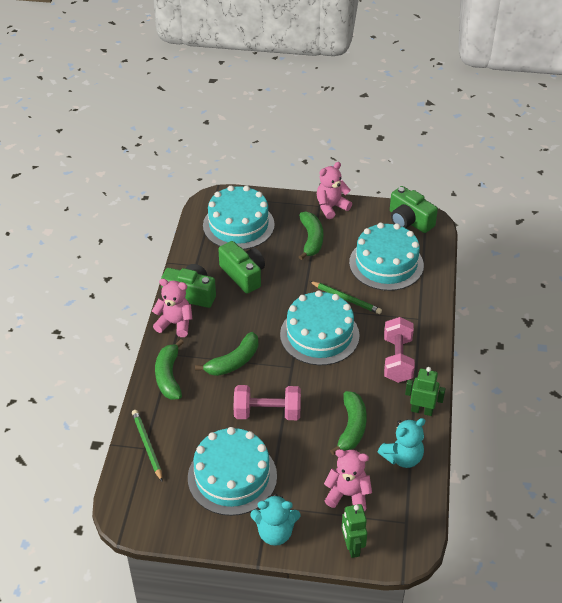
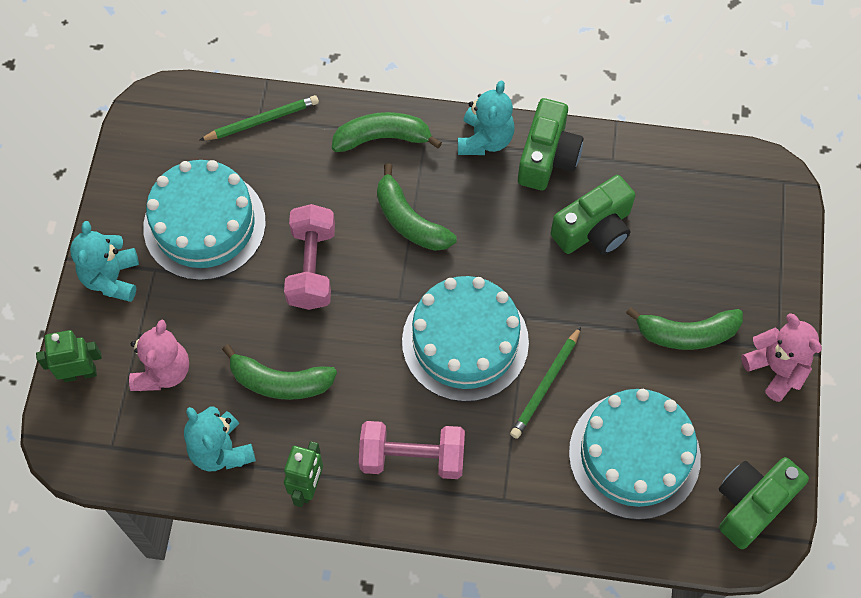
camera: 90 degrees right, 20 degrees up
pink teddy bear [152,279,192,337] -> turquoise teddy bear [458,81,515,155]
turquoise cake [203,186,275,250] -> none

